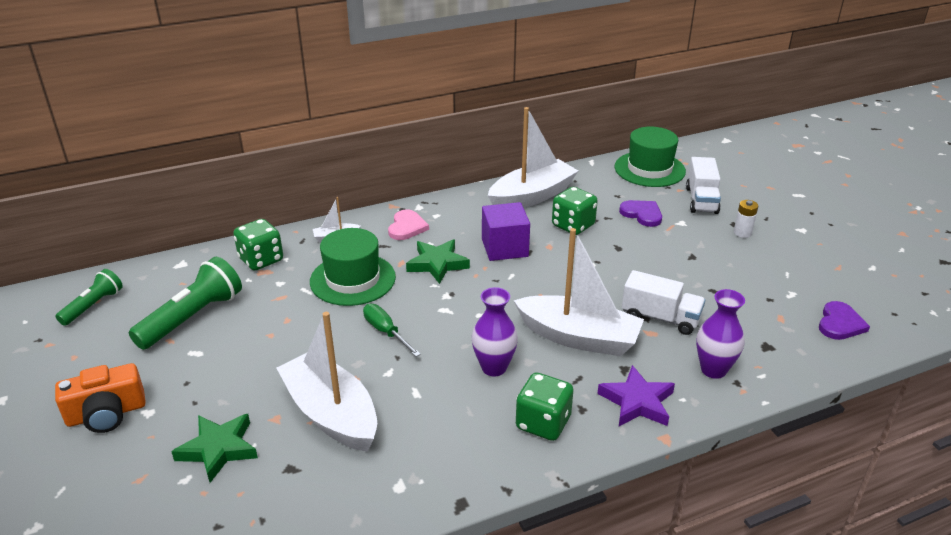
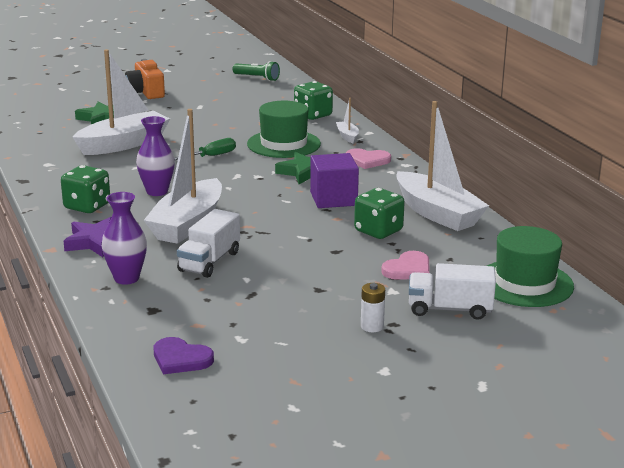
camera: 90 degrees right, 10 degrees down
green flashlight [129,257,242,350] -> none
purple heart [619,200,662,227] -> pink heart [381,251,430,280]

